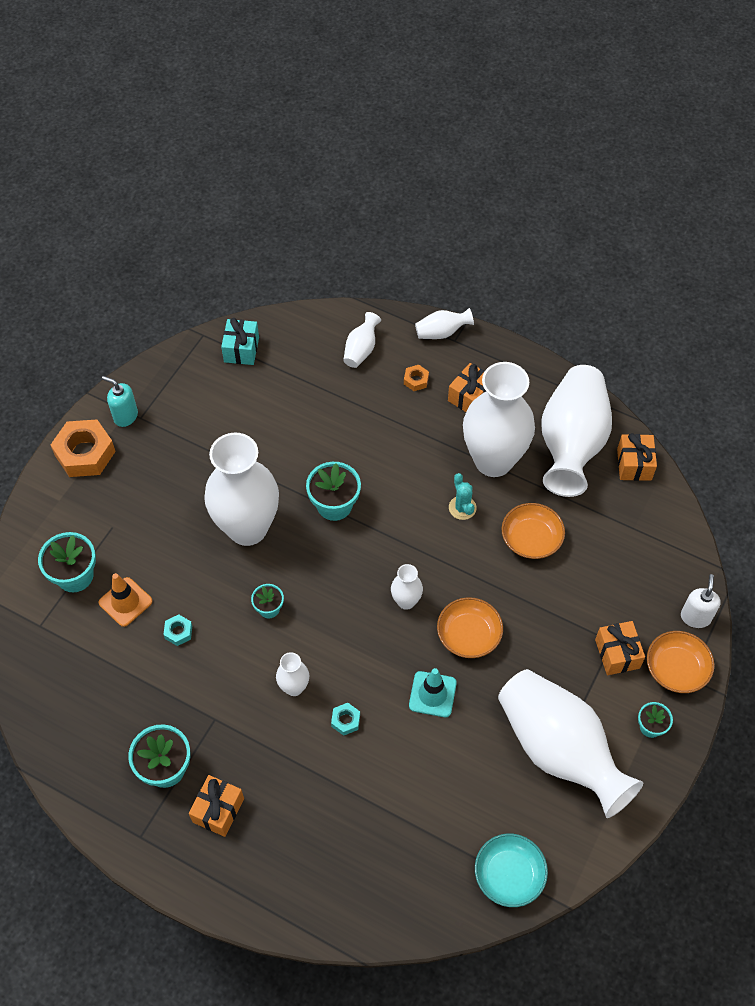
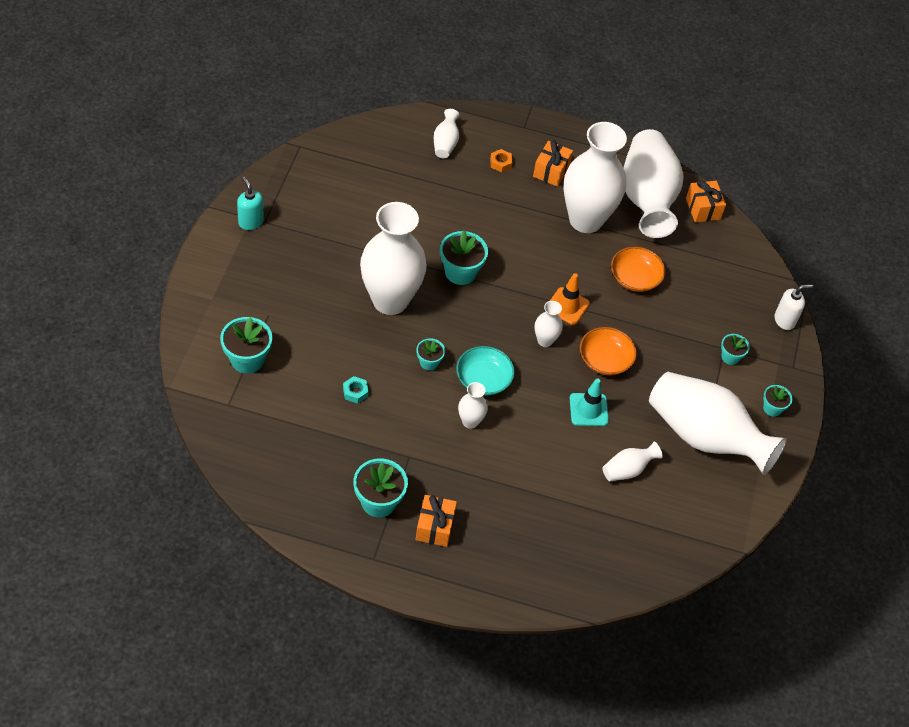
camera: 20 degrees left, 5 degrees down
orange nut [51,419,116,477] -> none
orange traffic cone [99,573,153,627] -> orange traffic cone moved to [550,273,590,325]
turquoise soap dispenser [102,376,138,427] -> turquoise soap dispenser turned 45 degrees clockwise [237,177,264,230]
turquoise gift [221,318,259,365] -> none
turquoise nut [331,703,360,736] -> none
white vase [415,308,474,339] -> white vase moved to [602,442,663,481]
turquoise cactus [449,473,477,520] -> none
turquoise bowl [475,834,548,907] -> turquoise bowl moved to [456,346,515,396]
orange gift [595,621,645,675] -> turquoise flower pot [721,334,750,365]
orange bowl [647,631,714,693] -> none
white soap dispenser [681,574,721,628] -> white soap dispenser turned 75 degrees clockwise [775,284,813,330]

